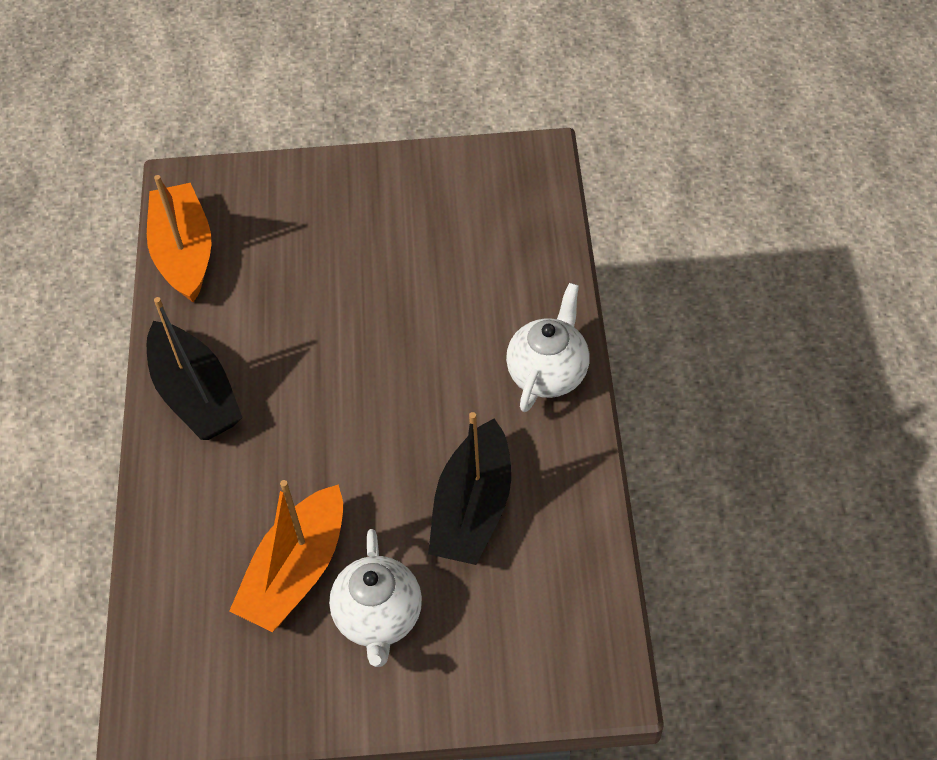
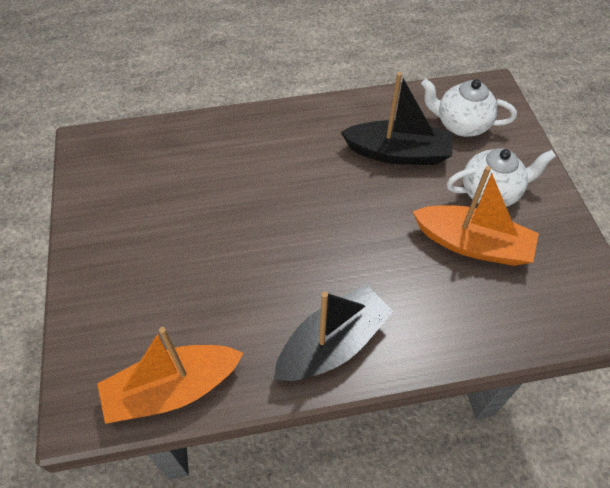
camera: 100 degrees left, 0 degrees up
white teapot [506,283,590,412] -> white teapot moved to [421,79,517,137]

